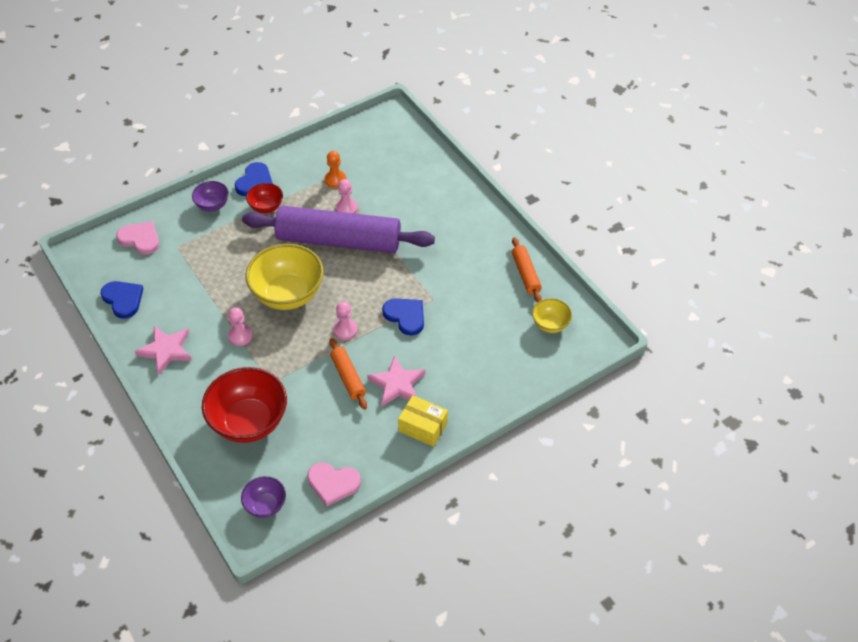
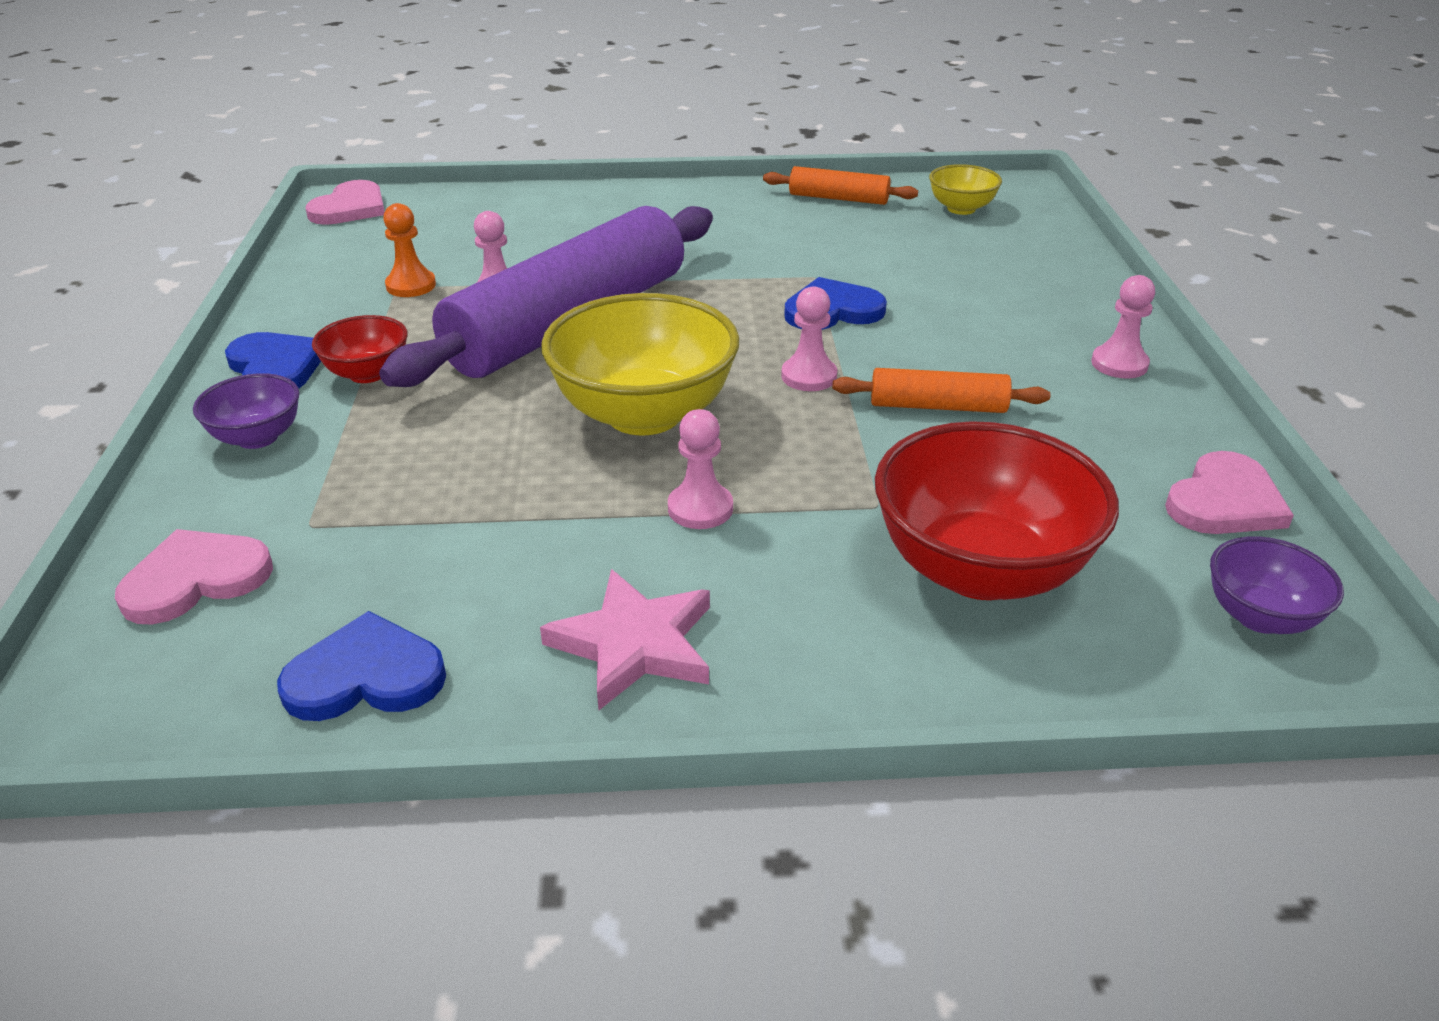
camera: 60 degrees left, 15 degrees down
pink star [367,356,425,407] -> none
yellow box [398,395,448,447] -> pink pawn [1091,275,1155,378]
none -> pink heart [305,180,385,225]

